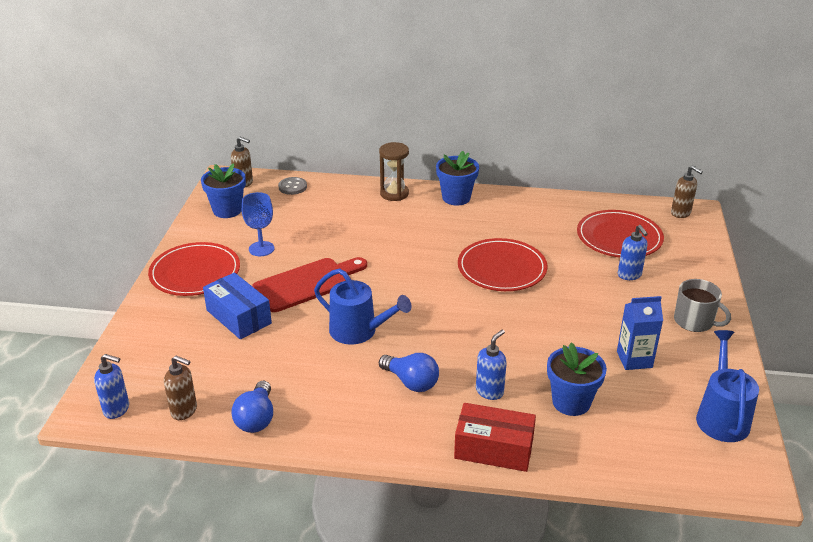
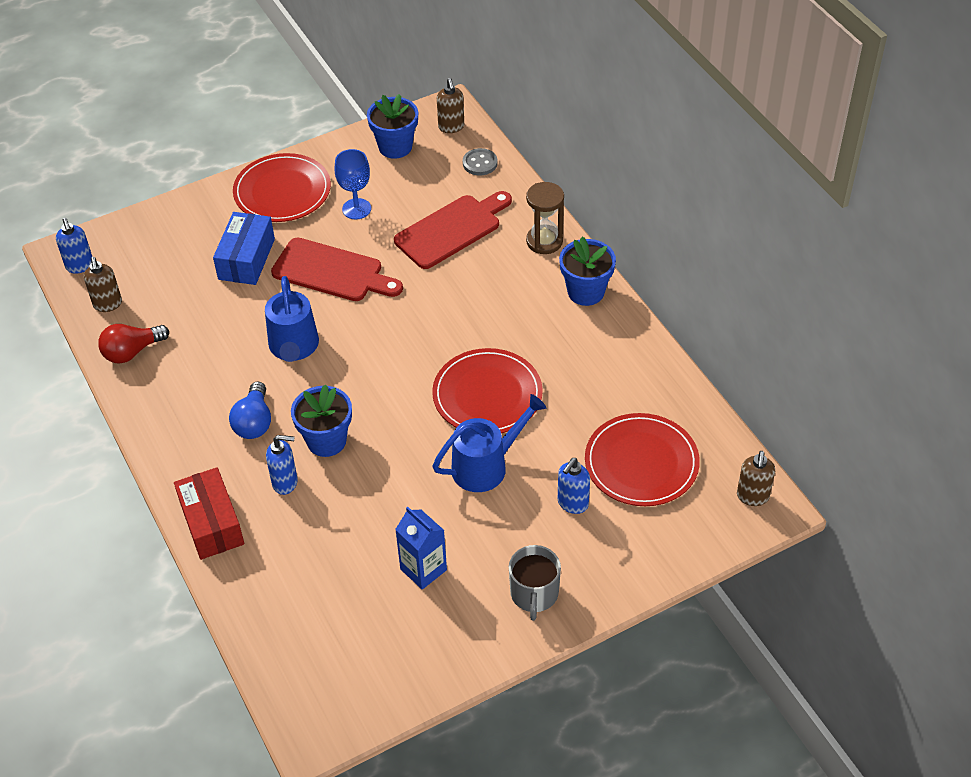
camera: 55 degrees right, 15 degrees up
blue light bulb [231,380,273,433] -> red light bulb [98,324,169,364]
blue flower pot [547,342,607,416] -> blue flower pot moved to [291,384,352,457]
blue watering can [696,330,759,442] -> blue watering can moved to [432,394,546,492]
none -> red cutting board [394,191,512,269]

